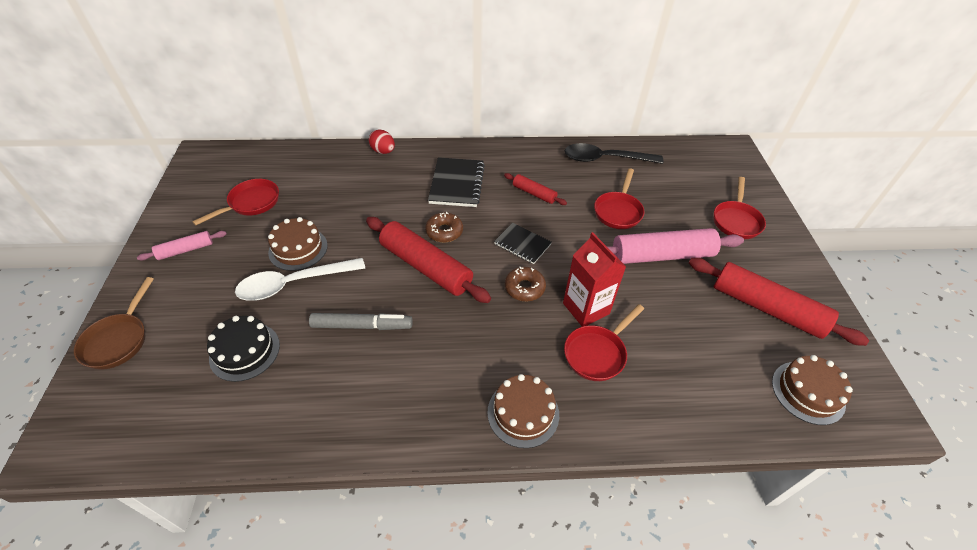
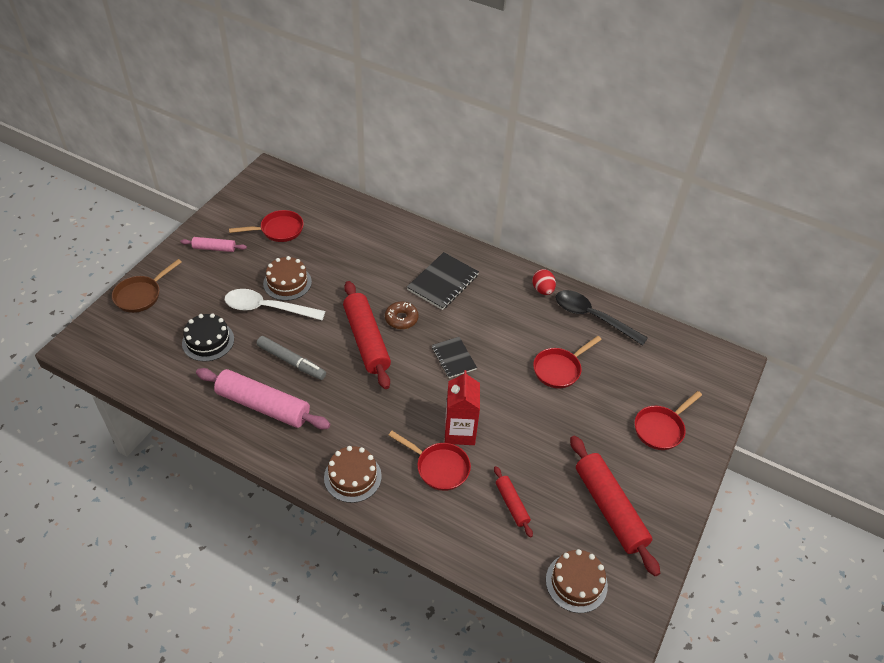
camera: 30 degrees right, 0 degrees up
red egg [369,130,395,154] -> red egg moved to [532,269,556,295]
red rolling pin [504,173,567,205] -> red rolling pin moved to [494,466,533,538]
brown donut [505,267,546,301] -> none
red pan [564,304,644,381] -> red pan turned 135 degrees counterclockwise [388,431,471,491]
pink rolling pin [607,228,744,264] -> pink rolling pin moved to [196,368,330,430]

